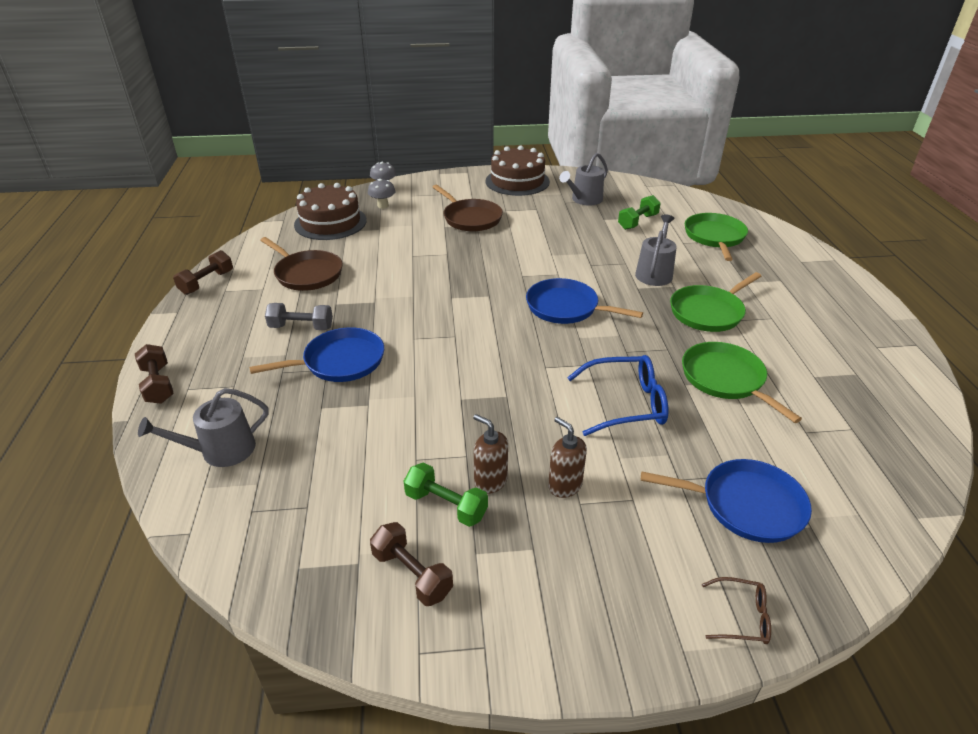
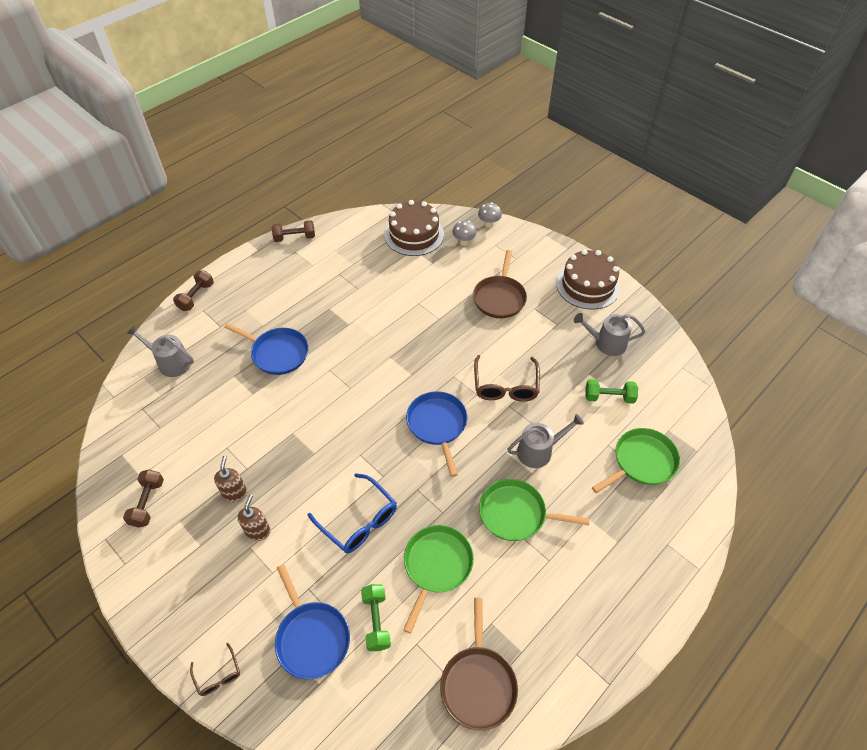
camera: 50 degrees right, 15 degrees up
brown pan [260,237,343,291] -> brown pan moved to [440,598,518,731]
grey dumbbell [265,303,333,330] -> none
green dumbbell [404,462,488,527] -> green dumbbell moved to [361,584,391,651]
none -> brown glasses [474,355,540,402]

